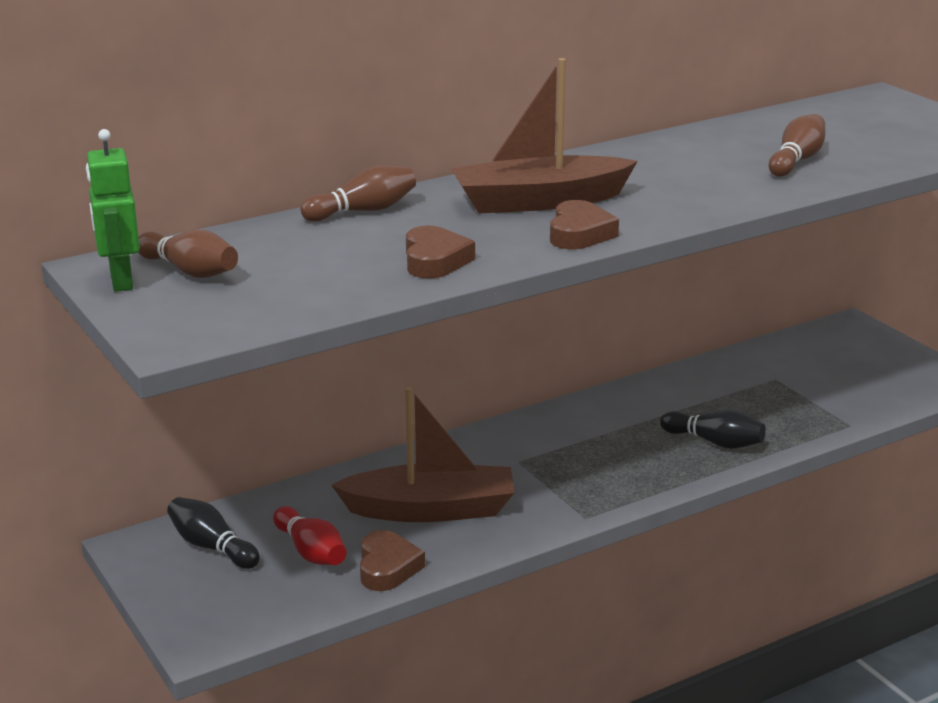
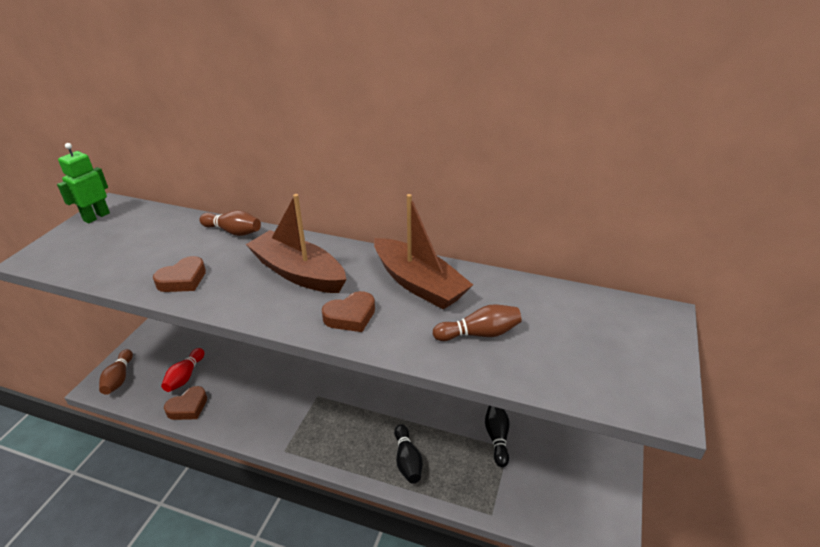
camera: 50 degrees right, 10 degrees up
brown bowling pin [138,230,238,278] -> brown bowling pin moved to [99,349,133,395]
black bowling pin [167,497,260,569] -> black bowling pin moved to [485,406,510,467]
brown boat [331,387,514,522] -> brown boat moved to [374,194,473,310]
brown heart [550,200,619,249] -> brown heart moved to [322,291,375,332]

